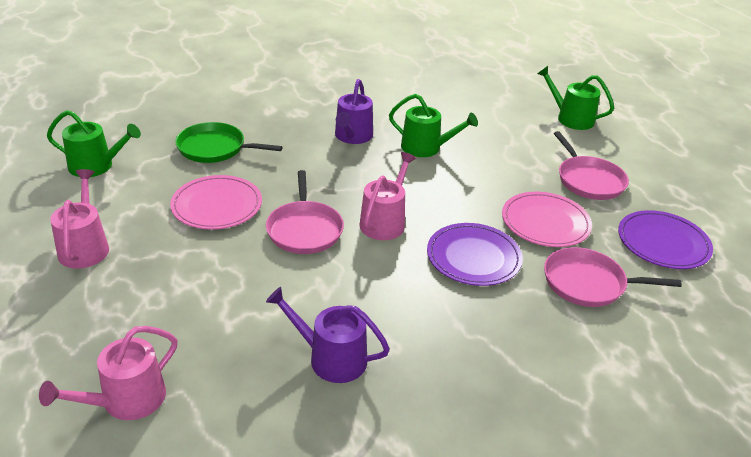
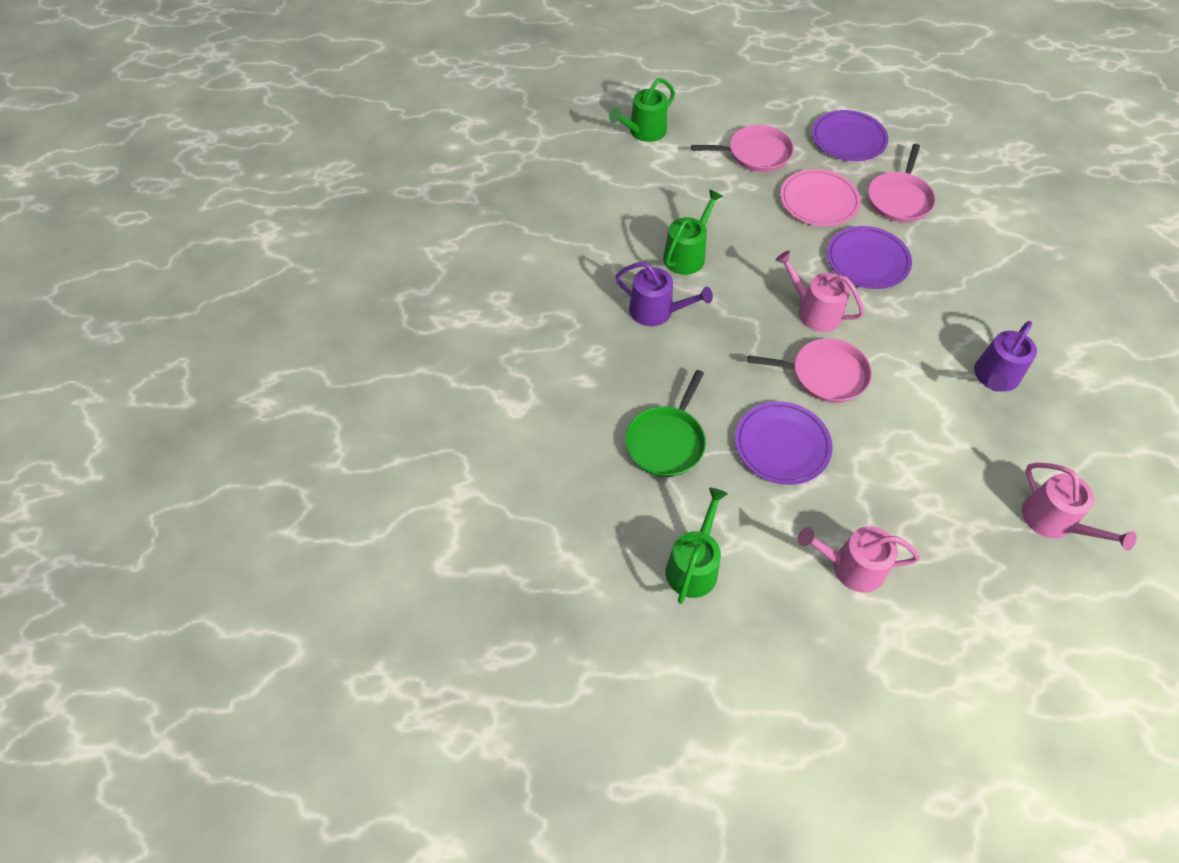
camera: 75 degrees left, 20 degrees up
pink plate [170,175,262,230] -> purple plate [735,401,833,485]

